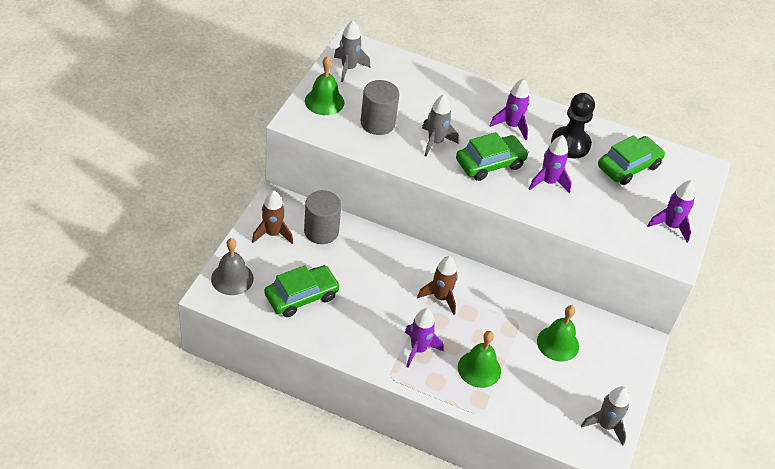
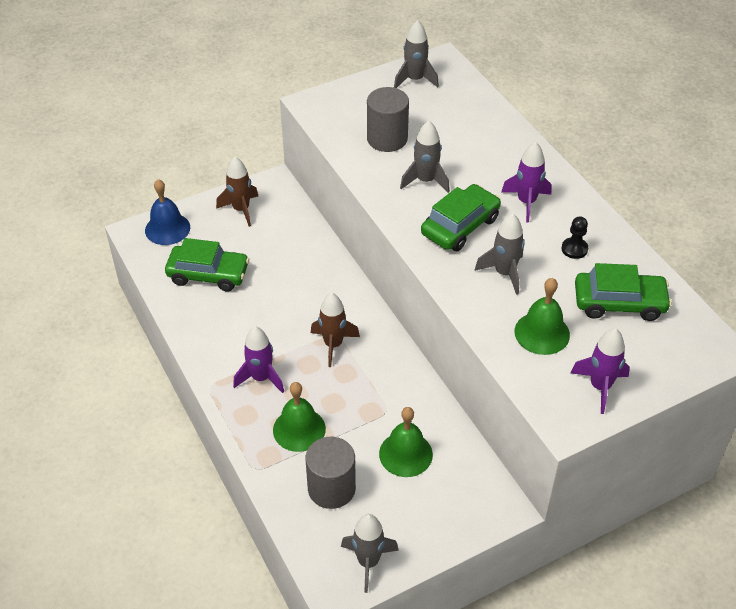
camera: 45 degrees right, 0 degrees up
grey bell [211,238,254,295] -> blue bell [145,179,190,245]
grey cylinder [304,190,341,244] -> grey cylinder moved to [306,437,356,509]
green bell [305,56,344,115] -> green bell moved to [514,278,570,355]
green car [456,132,529,181] -> green car turned 60 degrees counterclockwise [421,184,501,251]
purple rocket [529,135,572,193] -> grey rocket [475,213,525,295]
black pawn [551,93,595,158] -> black pawn [562,216,588,259], size x0.51

